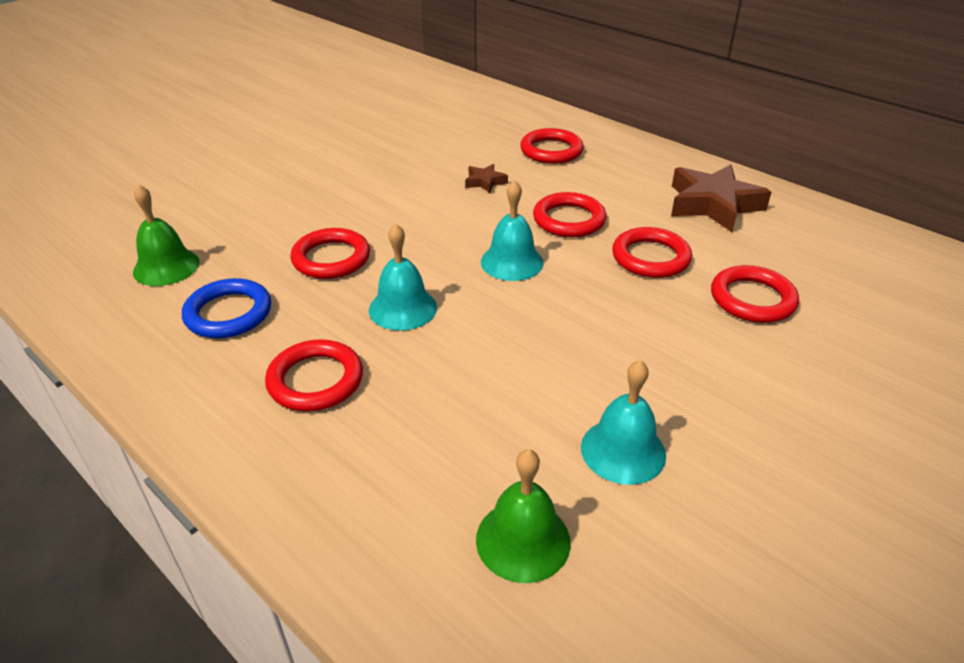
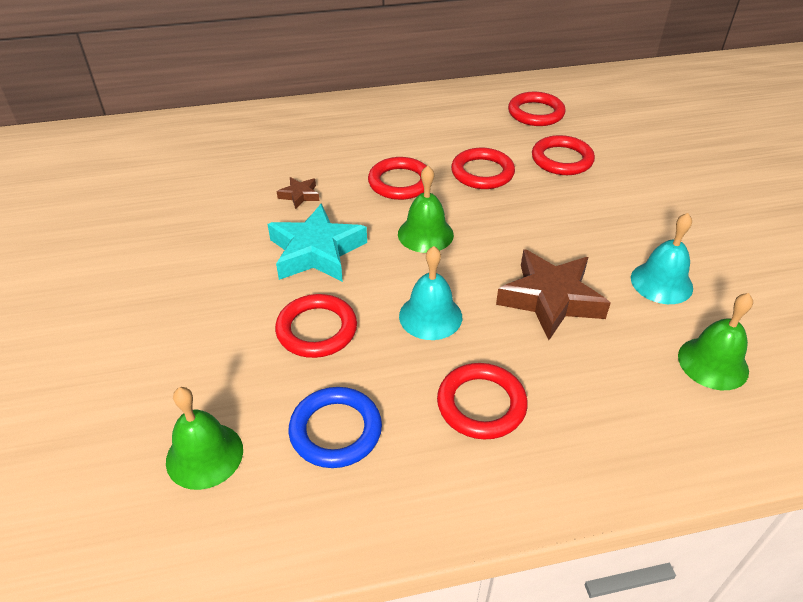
camera: 55 degrees left, 5 degrees up
turquoise bell [481,180,544,281] -> green bell [398,166,454,253]
red ring [520,128,584,164] -> red ring moved to [508,92,566,126]
brown star [671,165,772,232] -> brown star moved to [496,249,611,340]
none -> turquoise star [268,203,367,282]

